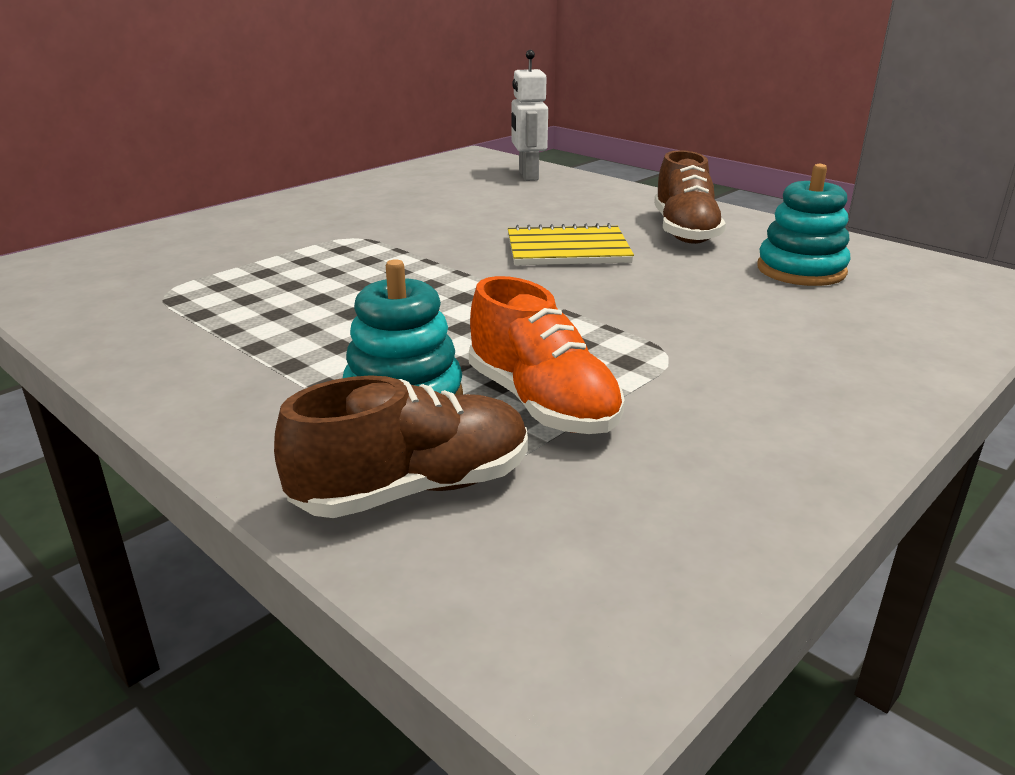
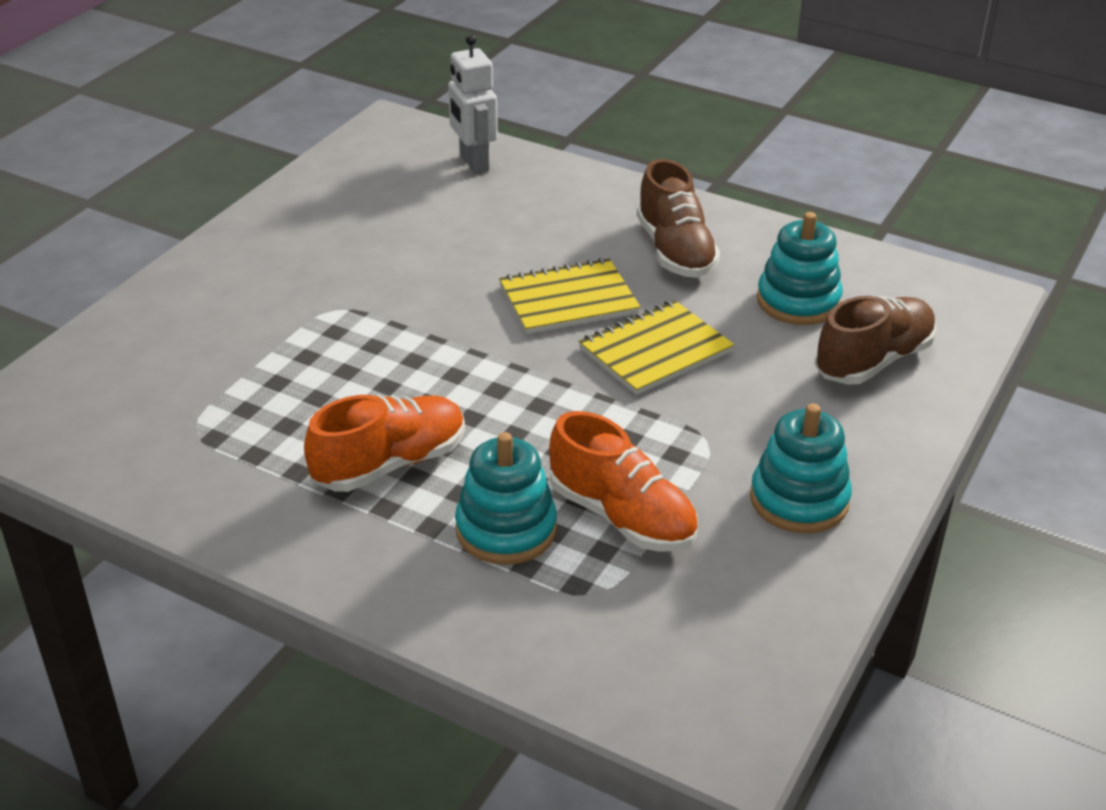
camera: 15 degrees left, 10 degrees up
brown shoe [274,375,528,518] -> brown shoe moved to [815,296,937,385]
none -> orange shoe [304,395,465,492]
none -> yellow notebook [578,300,734,395]
none -> turquoise stacking toy [750,404,852,533]

